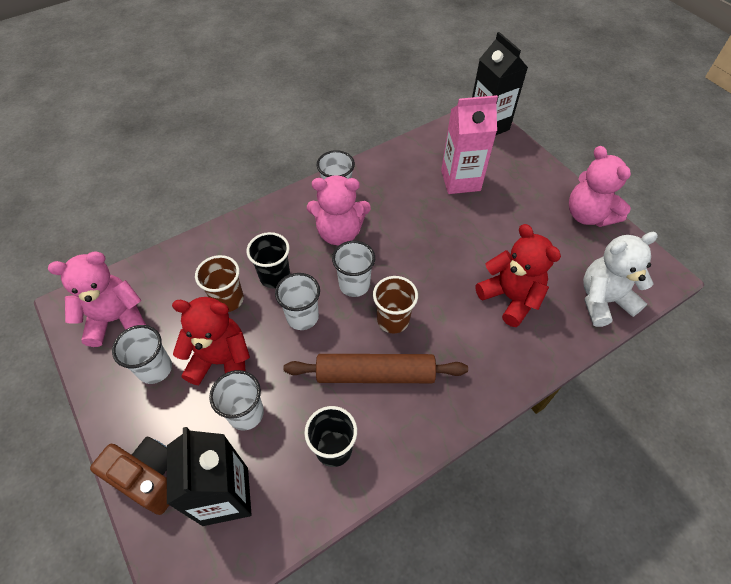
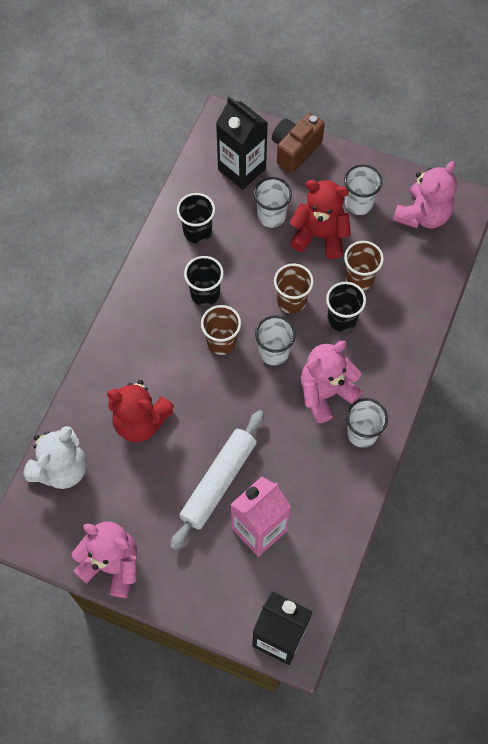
camera: 145 degrees right, 10 degrees up
brown camera [90,437,169,515] -> brown camera turned 135 degrees clockwise [272,113,325,173]
red teddy bear [172,297,250,385] -> red teddy bear turned 135 degrees counterclockwise [289,180,351,259]
white cup [275,273,320,330] -> brown cup [274,263,314,314]
brown rolling pin [284,354,468,383] -> black cup [184,256,224,306]
none -> white rolling pin [170,410,264,550]

